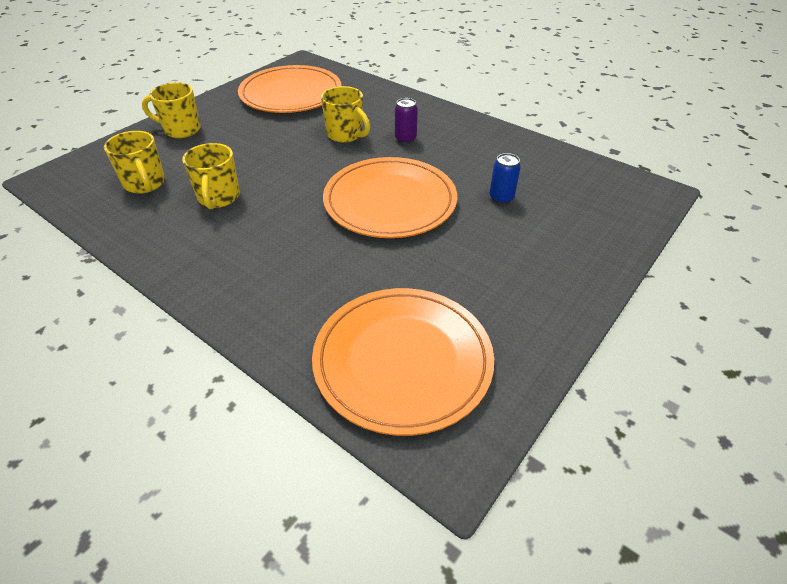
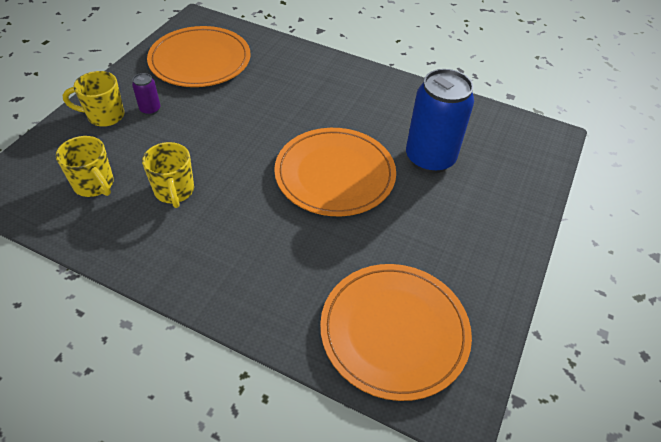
camera: 15 degrees left, 5 degrees up
yellow mug [321,86,370,143] -> none
purple can [395,98,418,144] -> purple can moved to [132,73,161,115]
blue can [489,153,521,204] -> blue can [406,69,474,174], size x2.31

